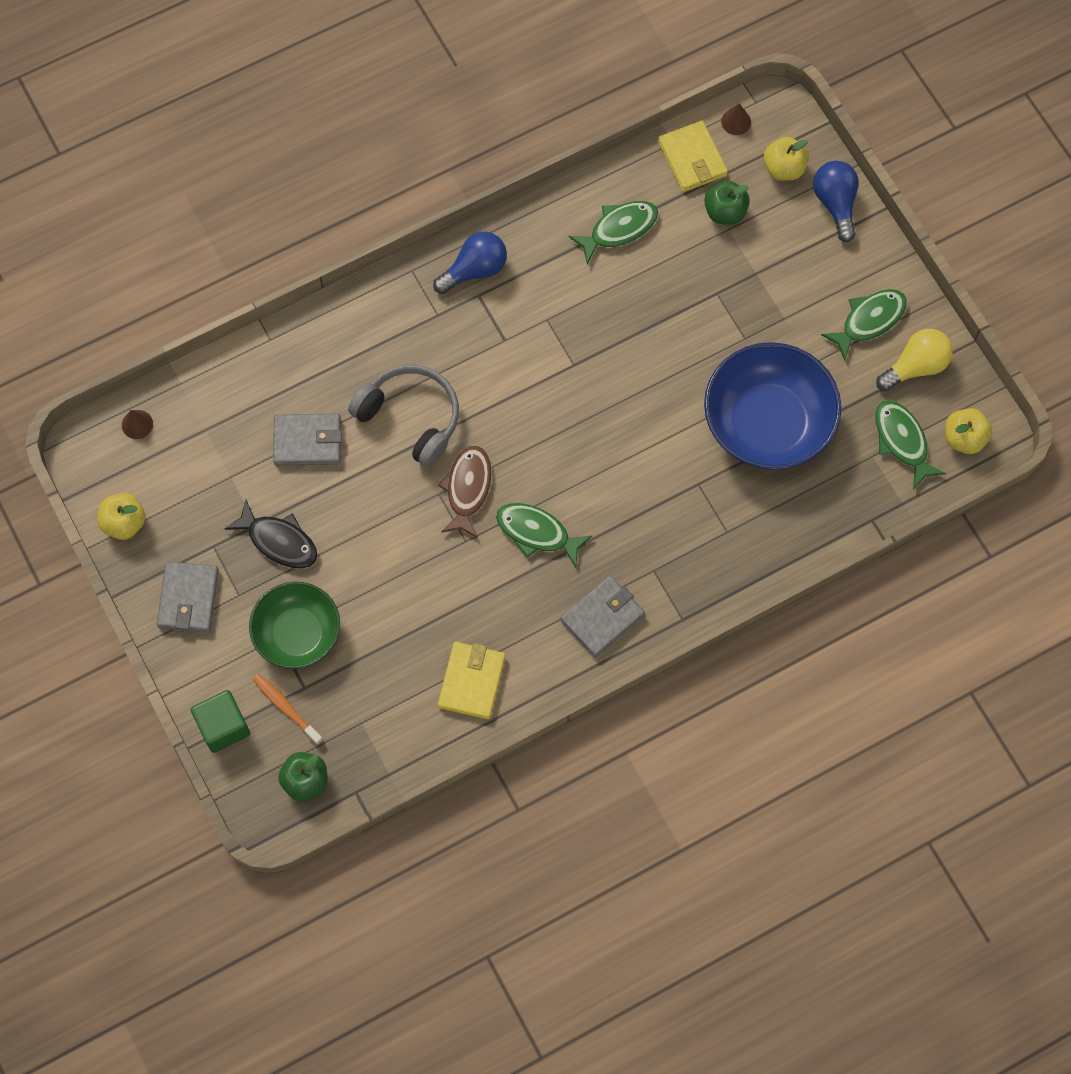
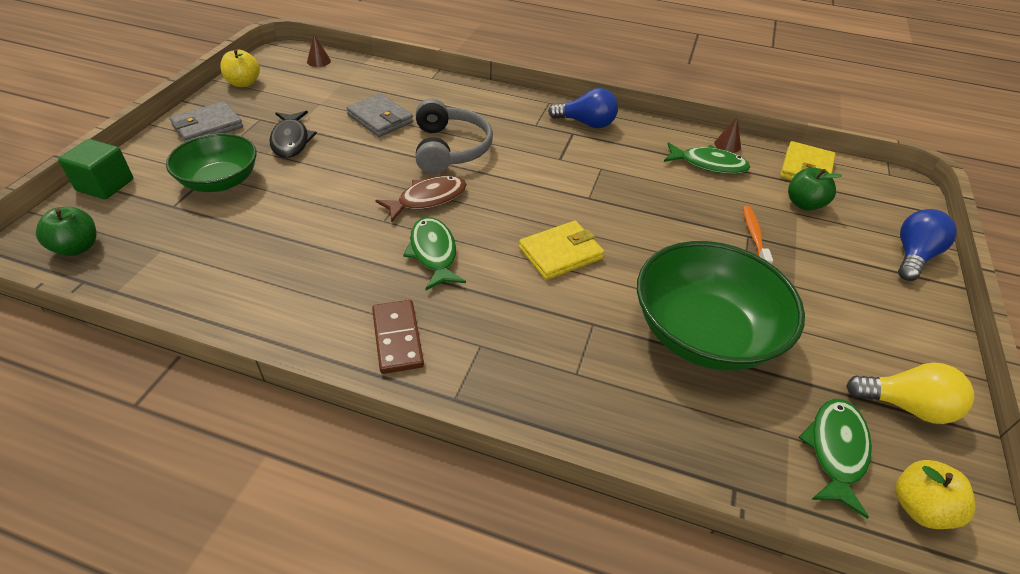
camera: 45 degrees right, 25 degrees down
orange toothbrush [253,674,323,745] -> orange toothbrush moved to [743,206,773,264]
yellow wallet [438,642,506,719] -> yellow wallet moved to [519,221,604,280]
grey wallet [560,576,645,657] -> brown domino [372,300,424,374]
blue bowl [704,342,841,470] -> green bowl [637,241,805,370]
brown cone [721,103,751,135] -> brown cone moved to [714,117,741,153]
yellow apple [764,137,809,181] -> none
green fish [821,289,907,360] -> none

